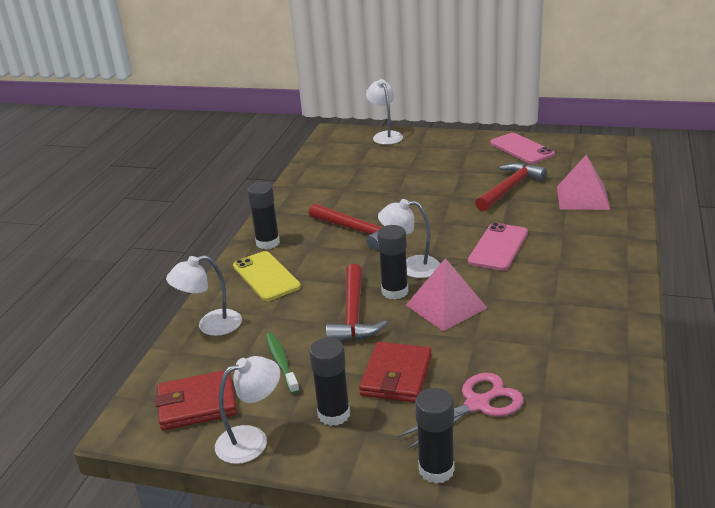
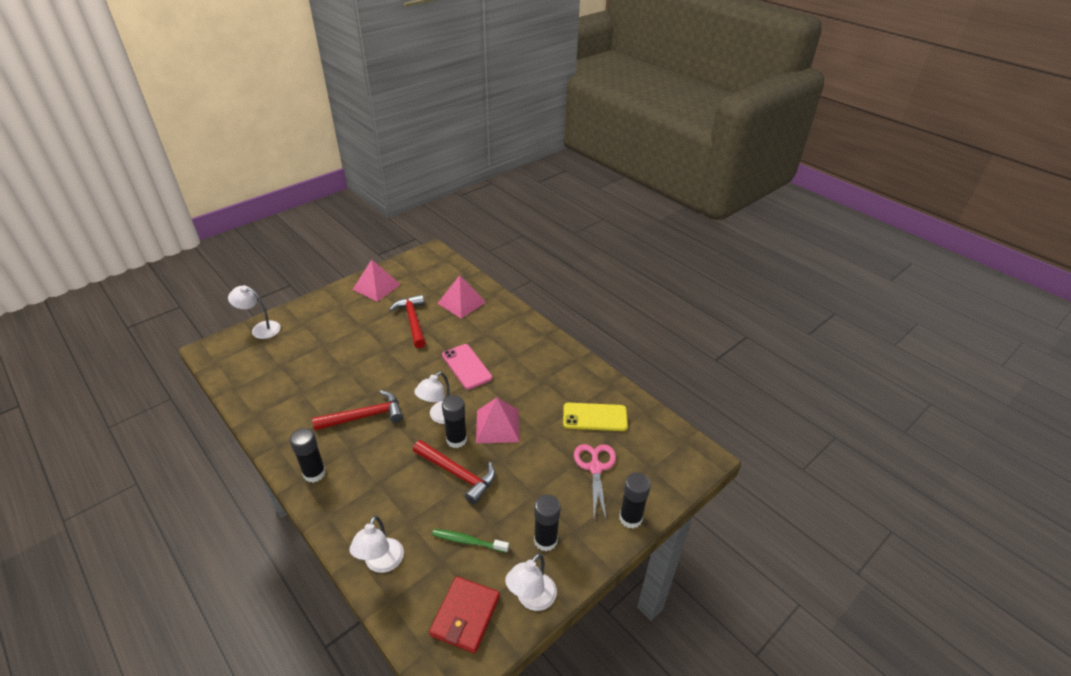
camera: 60 degrees left, 10 degrees up
white lamp [215,356,280,464] -> white lamp turned 150 degrees counterclockwise [505,553,557,611]
yellow phone [233,251,301,301] -> yellow phone moved to [563,403,628,431]
red wallet [359,342,432,403] -> none
pink phone [490,133,555,164] -> pink pyramid [353,260,401,302]

